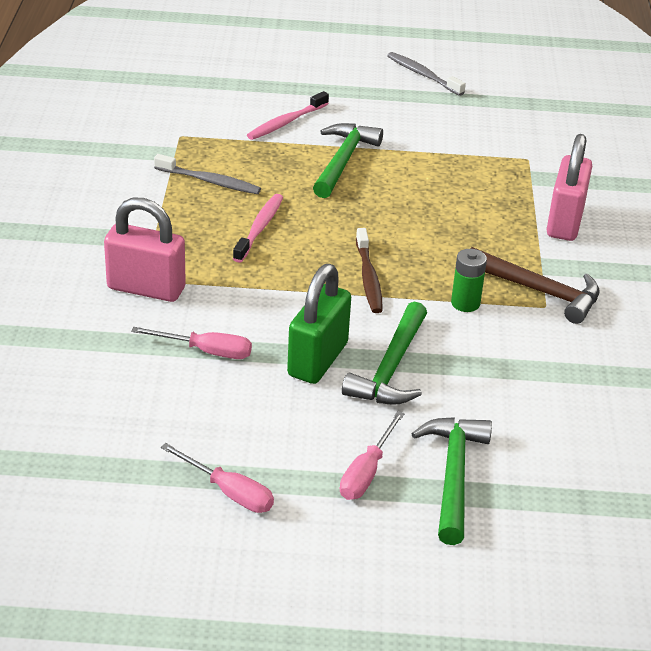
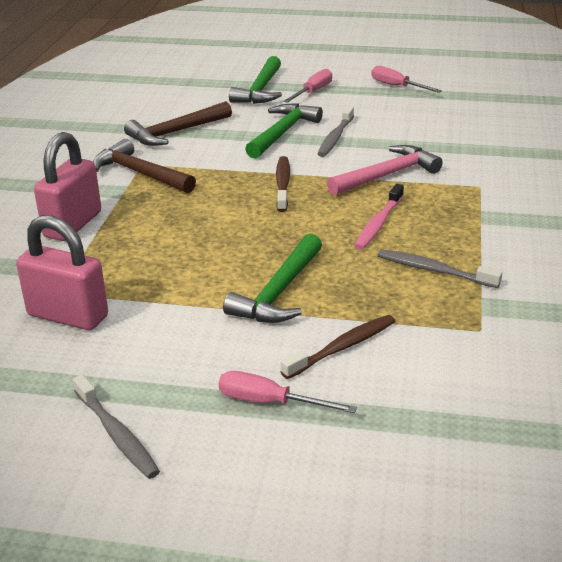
camera: 170 degrees left, 5 degrees down
pink padlock [104,198,186,302] -> pink padlock moved to [16,215,108,330]
pink screwdriver [131,327,252,359] -> pink screwdriver moved to [219,371,357,413]
pink toothbrush [247,91,329,140] -> brown toothbrush [281,315,395,379]
green padlock [287,264,351,384] -> grey toothbrush [318,106,354,157]
green battery [451,249,487,312] -> none
none -> brown hammer [124,101,232,146]
none -> pink hammer [327,145,443,195]

